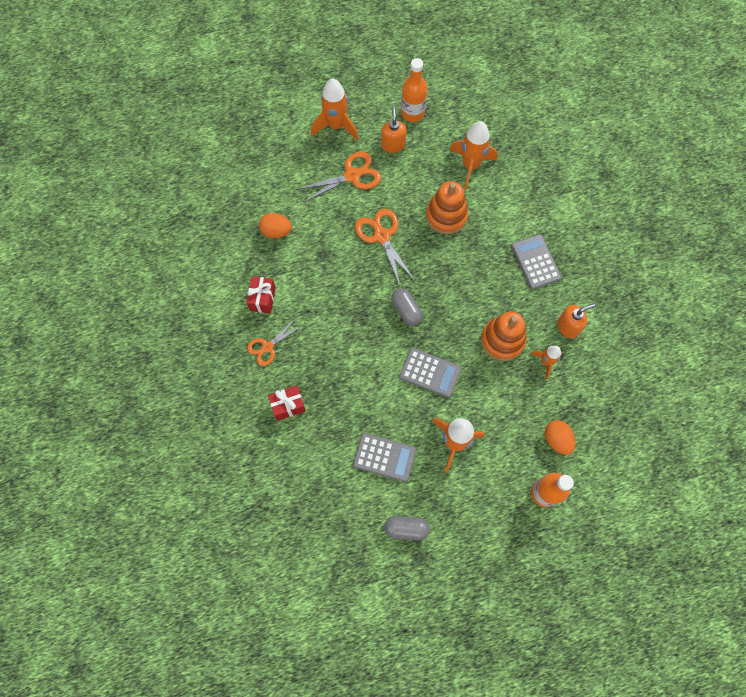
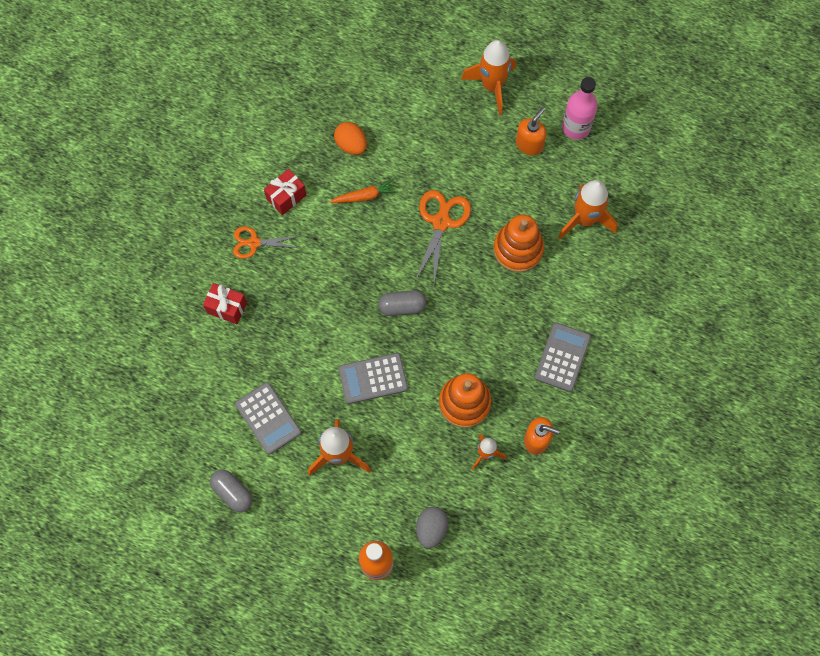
camera: 40 degrees right, 0 degrees up
orange scissors [296,152,381,203] -> none
grey capsule [391,288,423,326] -> grey capsule turned 75 degrees clockwise [378,290,426,316]
grey calculator [399,348,461,398] -> grey calculator turned 105 degrees clockwise [339,353,408,404]
orange bottle [401,58,427,122] -> pink bottle [562,77,598,140]
orange egg [545,420,575,455] -> grey egg [416,506,448,549]
none -> orange carrot [330,179,398,203]

